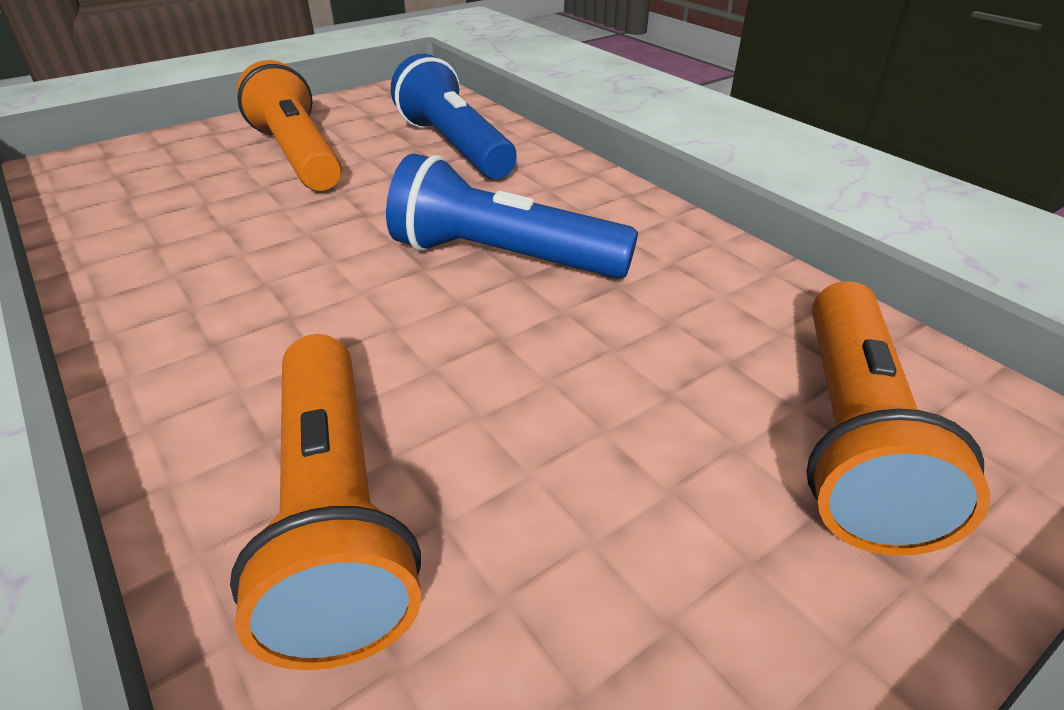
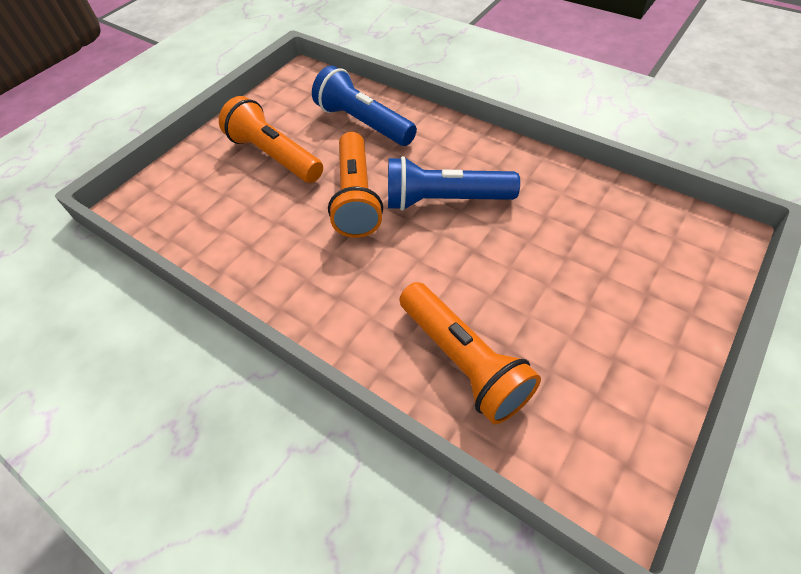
camera: 15 degrees left, 15 degrees up
orange flashlight [806,281,990,556] -> orange flashlight moved to [328,132,383,238]

